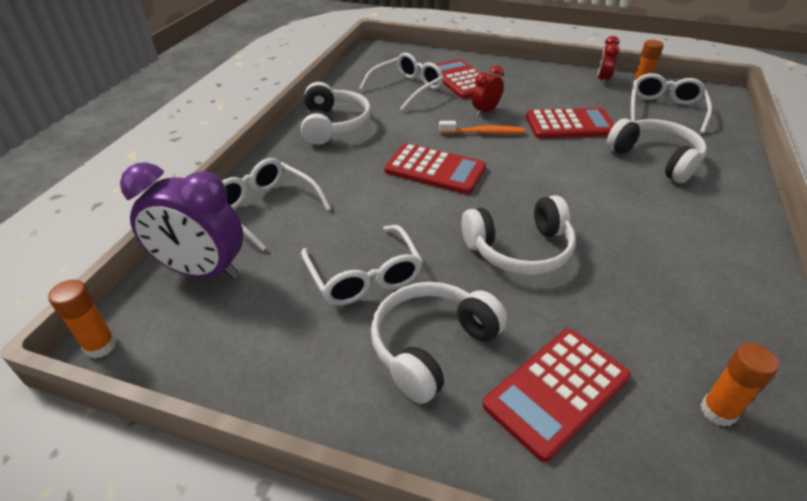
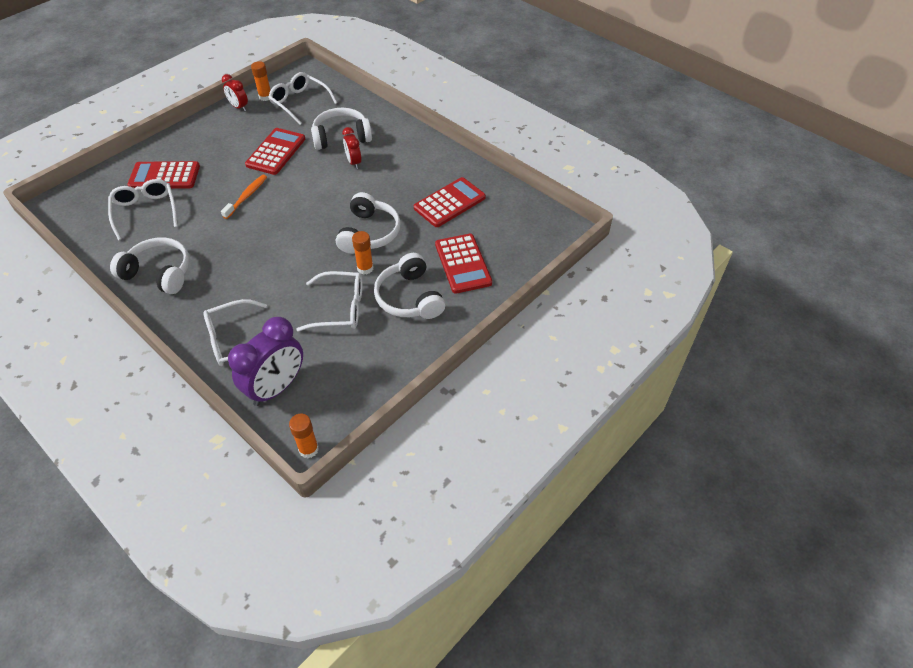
camera: 65 degrees left, 10 degrees up
red calculator [384,143,486,195] -> red calculator moved to [414,177,486,227]
red clock [472,65,504,117] -> red clock moved to [342,127,361,169]
orange glue stick [701,343,779,427] -> orange glue stick moved to [352,231,373,275]

